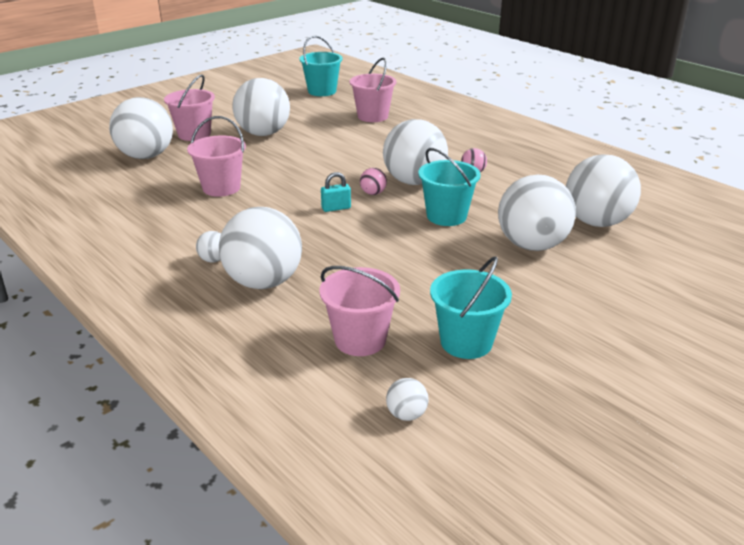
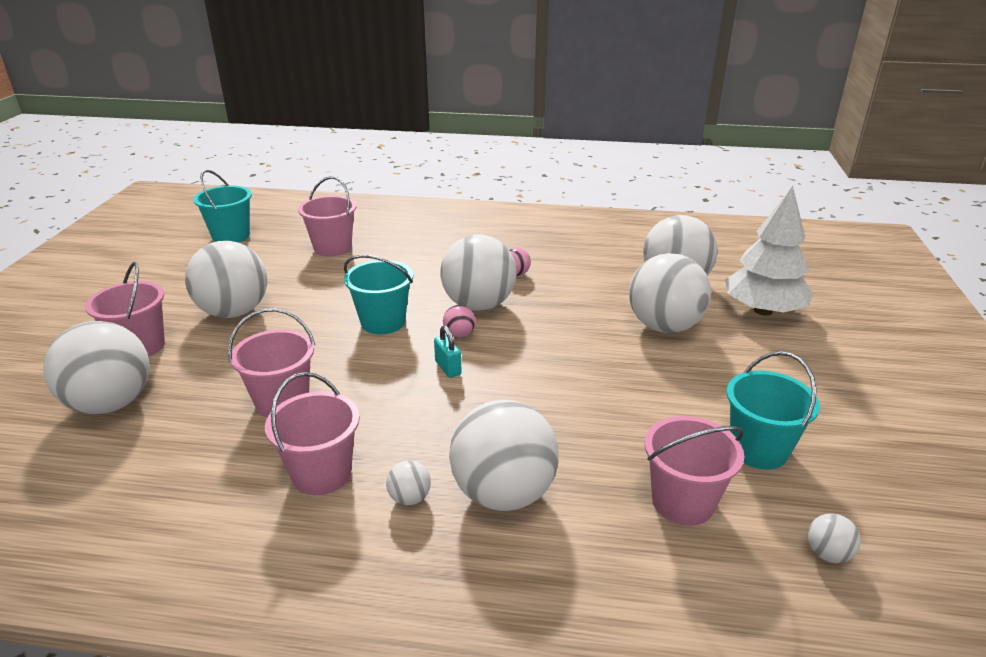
camera: 40 degrees left, 0 degrees up
turquoise padlock [321,172,351,212] -> turquoise padlock turned 60 degrees counterclockwise [434,325,462,378]
turquoise bucket [419,148,481,226] -> turquoise bucket moved to [344,255,413,334]
none -> pink bucket [265,372,360,495]
none -> white tree [725,186,813,316]

